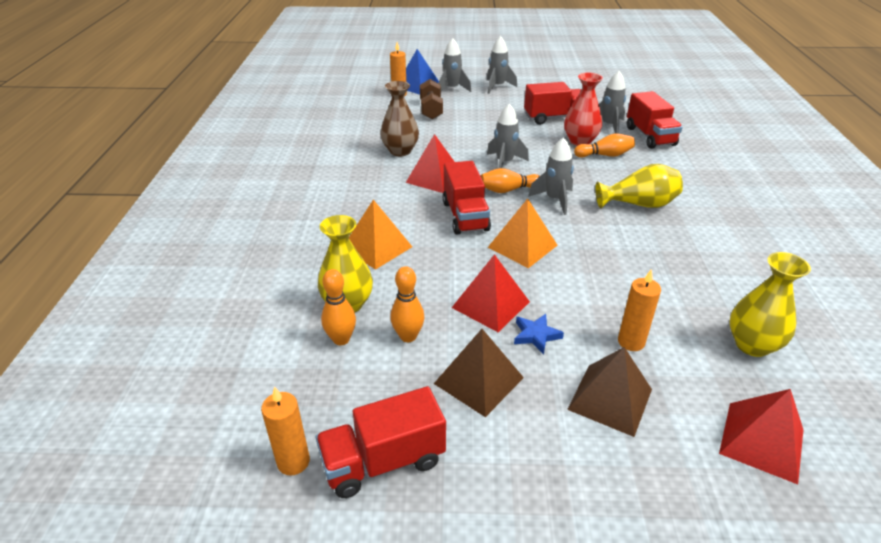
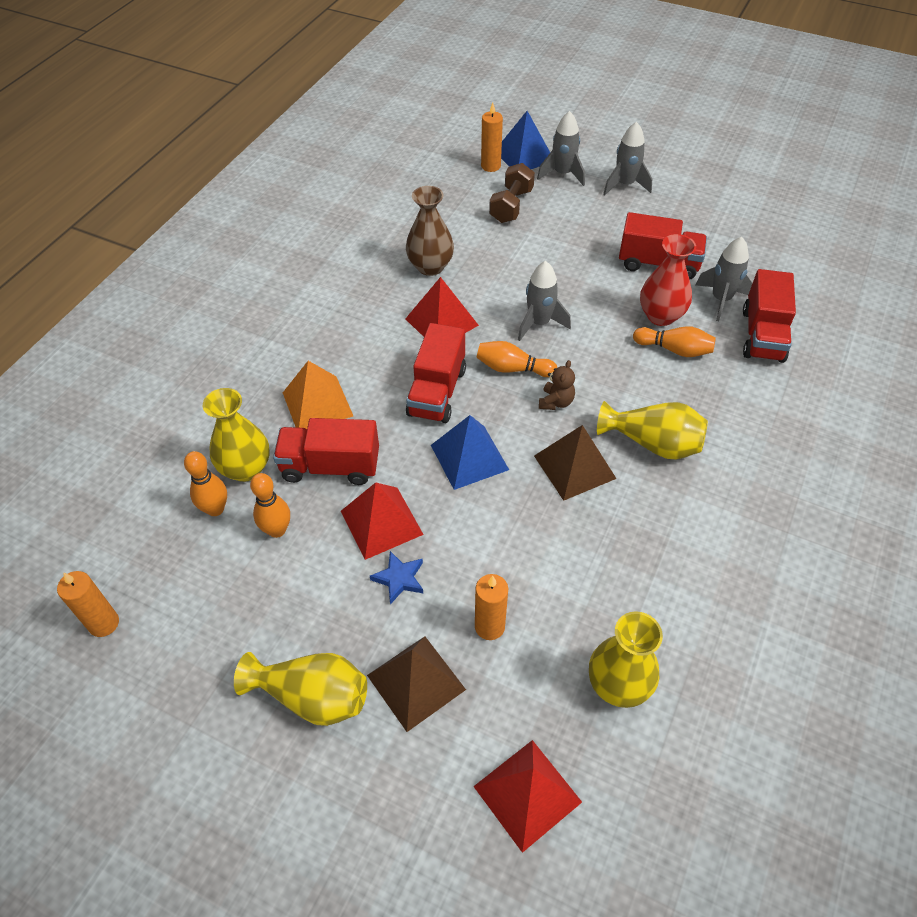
camera: 25 degrees right, 15 degrees up
red truck [316,386,446,498] -> red truck moved to [273,418,379,485]
brown pyramid [434,329,524,417] -> brown pyramid moved to [534,425,617,501]
orange pyramid [488,199,558,268] -> blue pyramid [431,415,509,490]
grey rocket [528,137,574,215] -> brown teddy bear [539,360,575,410]
none -> yellow vase [234,652,367,726]

